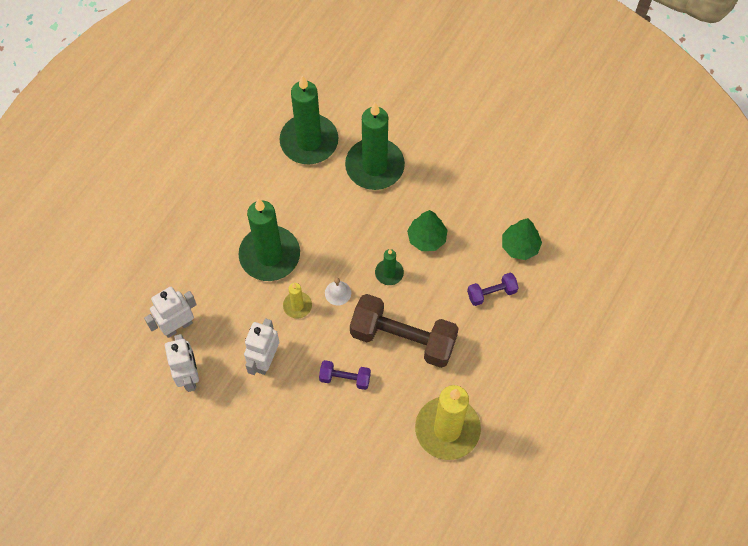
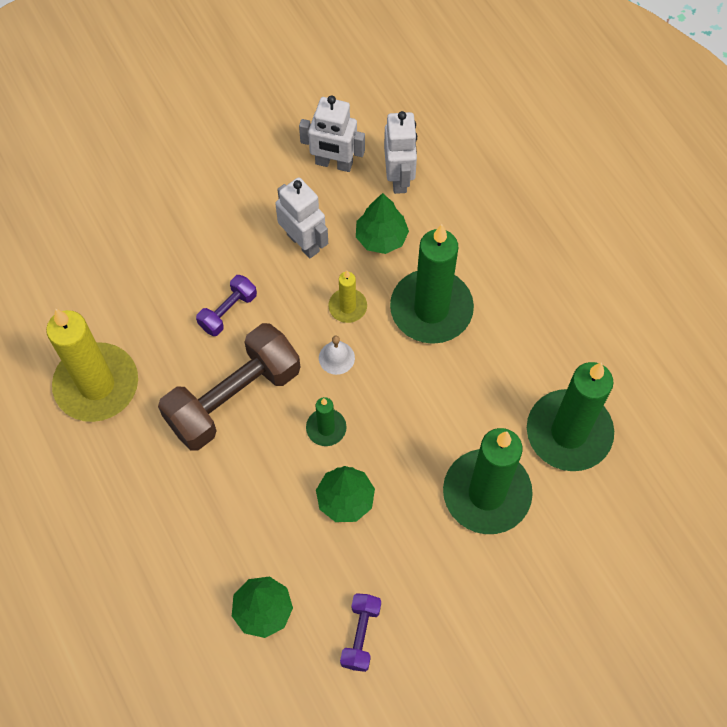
camera: 120 degrees right, 0 degrees up
purple dumbbell [467,273,519,306] -> purple dumbbell moved to [340,593,381,672]
none -> green tree [356,193,409,254]

